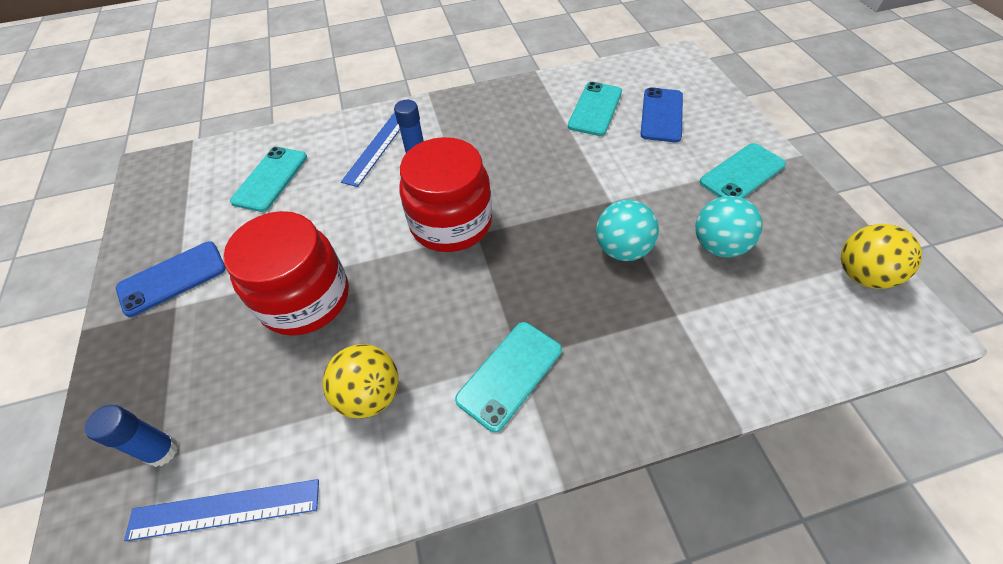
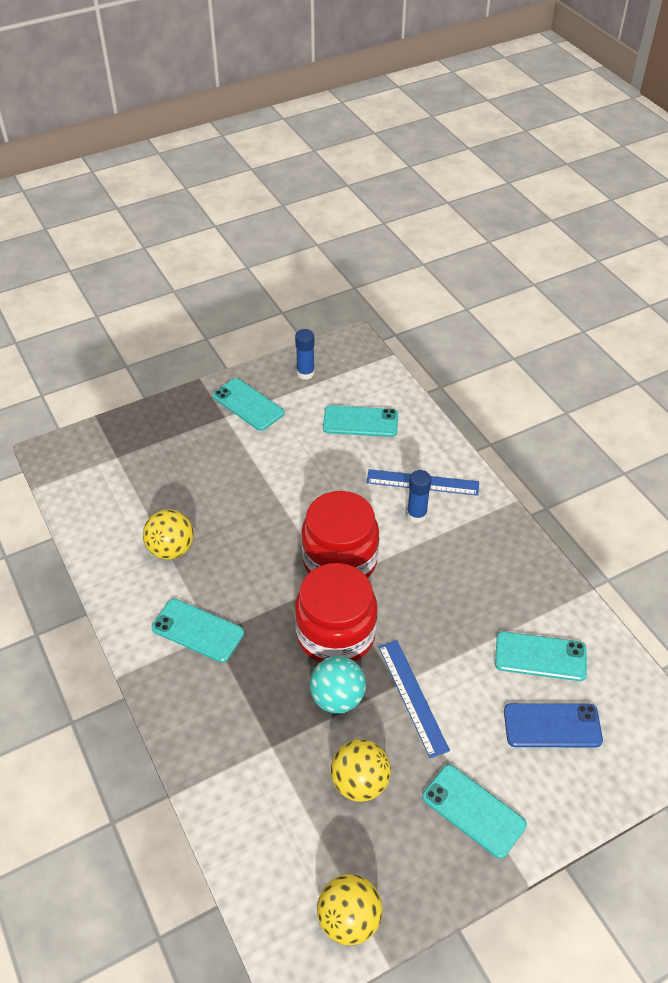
camera: 75 degrees right, 5 degrees down
blue glue stick [85,405,179,467] -> blue glue stick moved to [295,329,315,380]
blue phone [116,241,226,317] -> turquoise phone [213,378,284,431]
blue ruler [124,479,319,541] -> blue ruler moved to [378,640,450,758]
red jar [223,211,349,336] -> red jar moved to [295,563,378,663]
turquoise ball [695,196,762,257] -> yellow ball [331,740,391,802]

